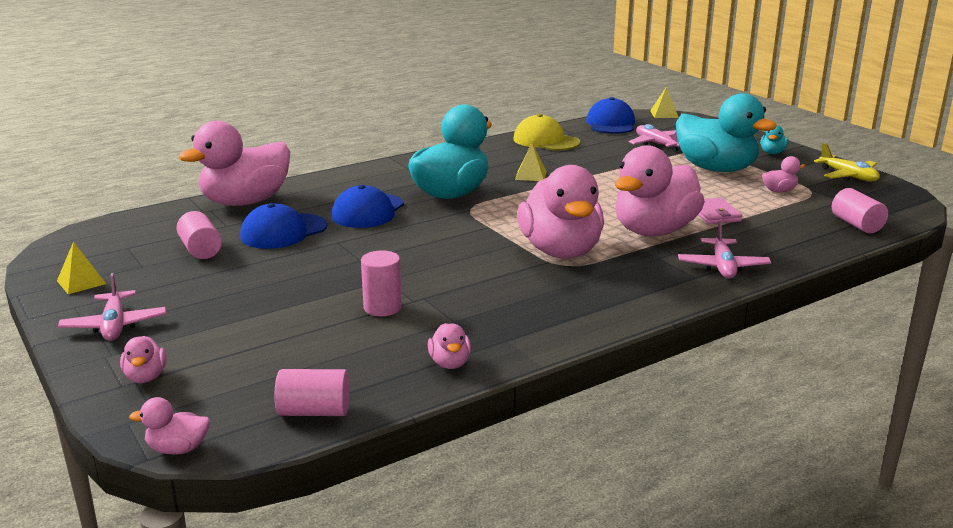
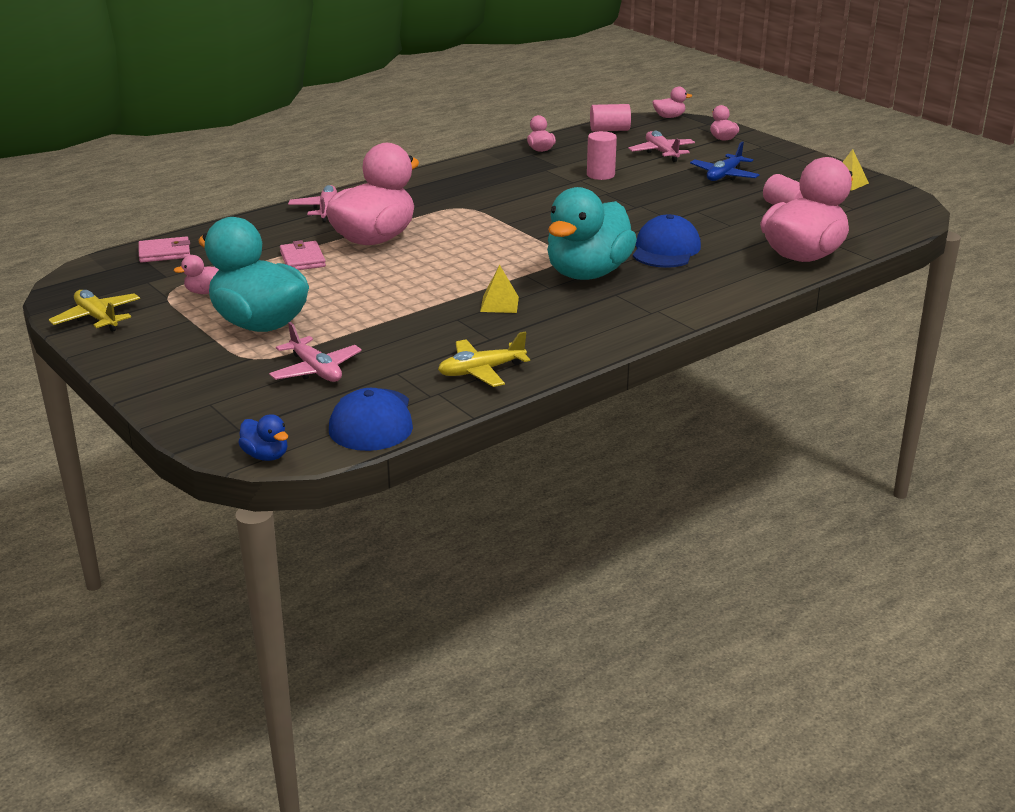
camera: 175 degrees right, 5 degrees up
pink plane [58,273,166,341] -> pink plane moved to [628,131,695,162]
blue cap [240,203,327,249] -> none
yellow cap [514,114,580,151] -> yellow plane [438,331,530,387]
pink duck [517,165,604,258] -> none
yellow pyramid [650,86,679,118] -> blue duck [238,414,288,461]
turquoise duck [760,125,789,154] -> none
pink cylinder [832,188,888,234] -> pink wallet [138,237,190,263]
none -> blue plane [690,142,760,181]

